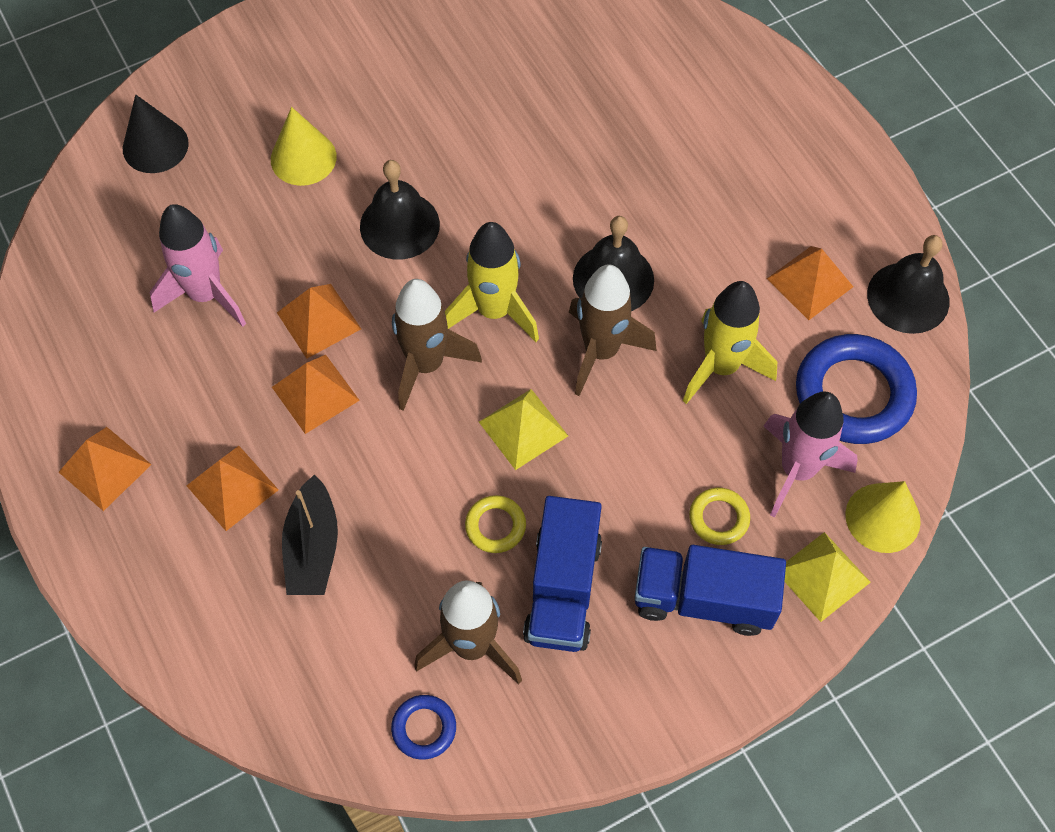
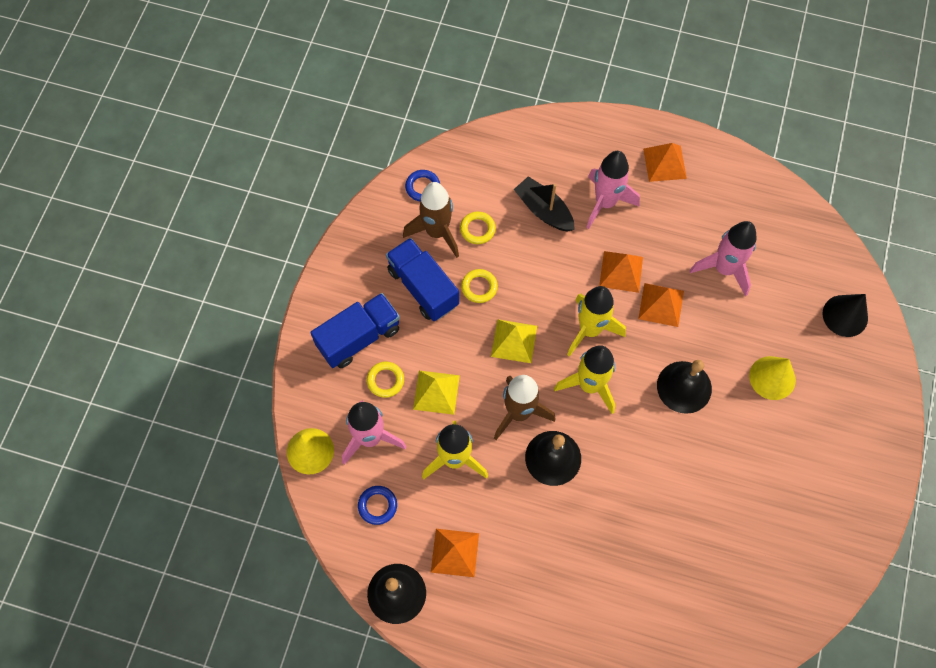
camera: 135 degrees right, 5 degrees up
orange pyramid [186,446,279,531] -> pink rocket [586,151,640,229]
brown rocket [392,279,482,411] -> yellow rocket [567,286,626,357]
yellow pyramid [784,532,871,622] -> yellow pyramid moved to [413,371,460,415]
blue ring [796,334,917,444] -> blue ring [358,486,397,525], size x0.49
none -> yellow ring [460,212,496,244]

